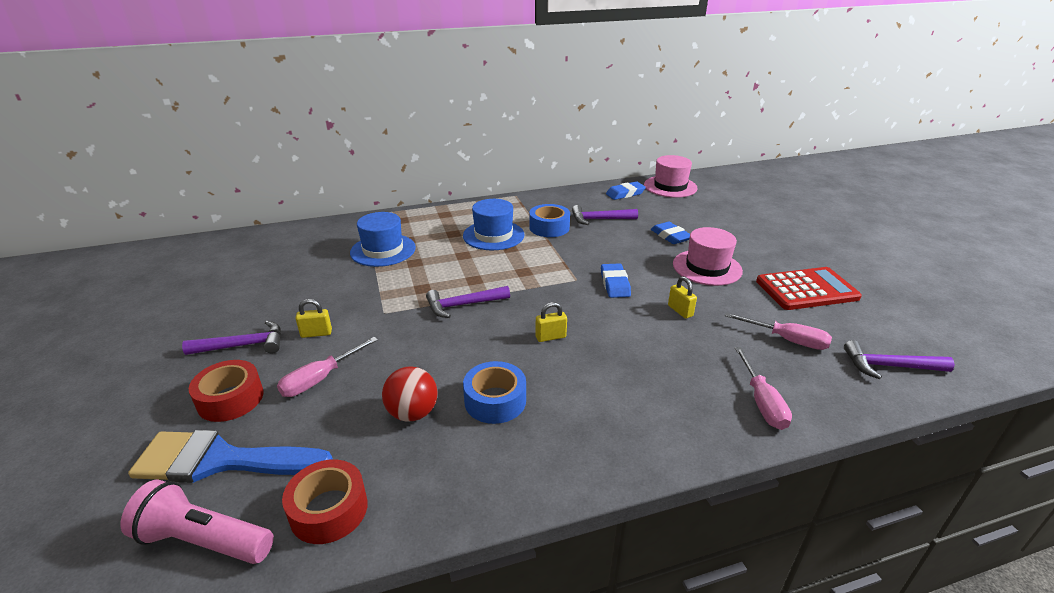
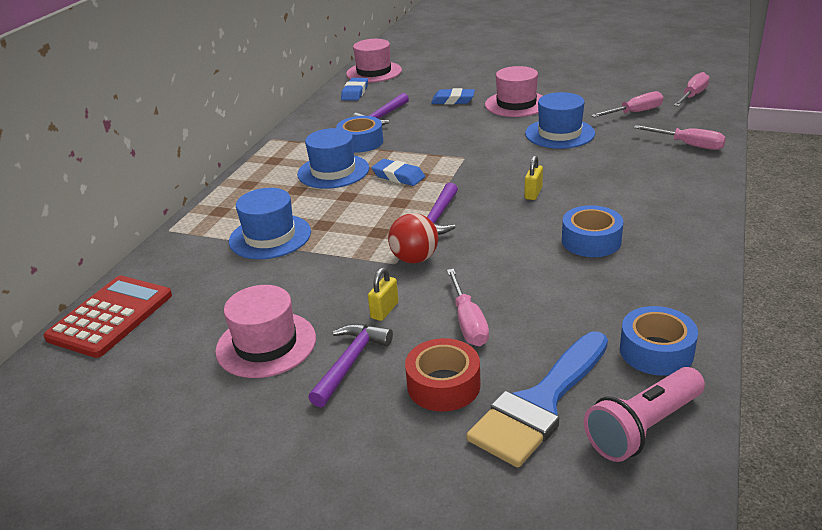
camera: 50 degrees left, 0 degrees up
red tape [282,459,368,544] -> blue tape [620,306,698,376]
red ball [382,366,437,422] -> red ball moved to [388,213,438,263]
blue eraser [601,263,631,298] -> blue eraser moved to [371,159,425,186]
yellow padlock [668,276,697,319] -> blue hat [525,92,595,149]
red calculator [756,267,862,310] -> red calculator moved to [44,276,172,358]
purple hammer [844,340,955,379] -> pink screwdriver [674,72,710,107]
none -> pink hat [215,285,316,378]

